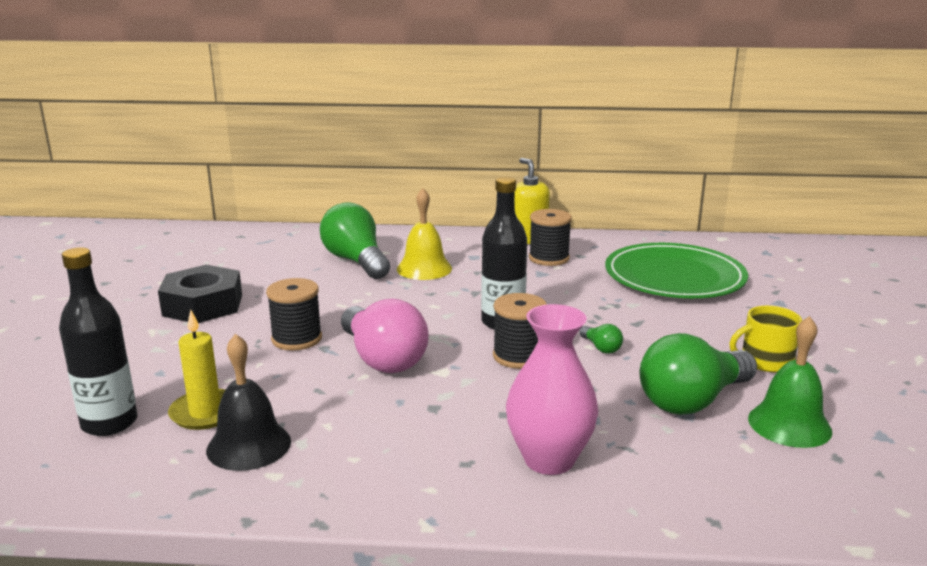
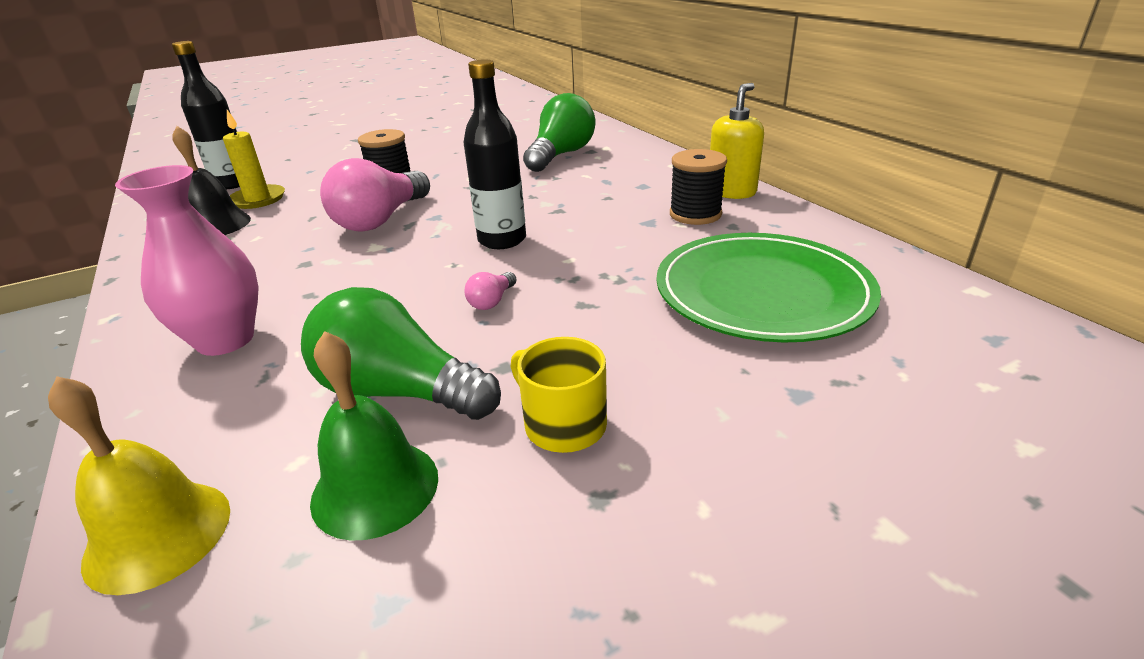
camera: 60 degrees right, 10 degrees up
black nut [158,265,242,323] -> none
yellow bell [397,188,452,280] -> yellow bell moved to [48,376,230,595]
black spool [493,293,547,369] -> none
green light bulb [579,324,623,354] -> pink light bulb [464,272,516,310]

